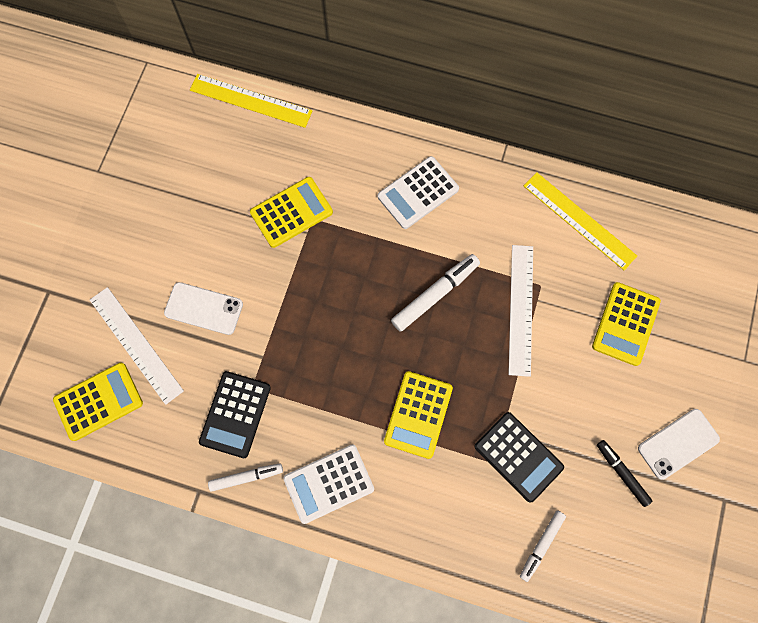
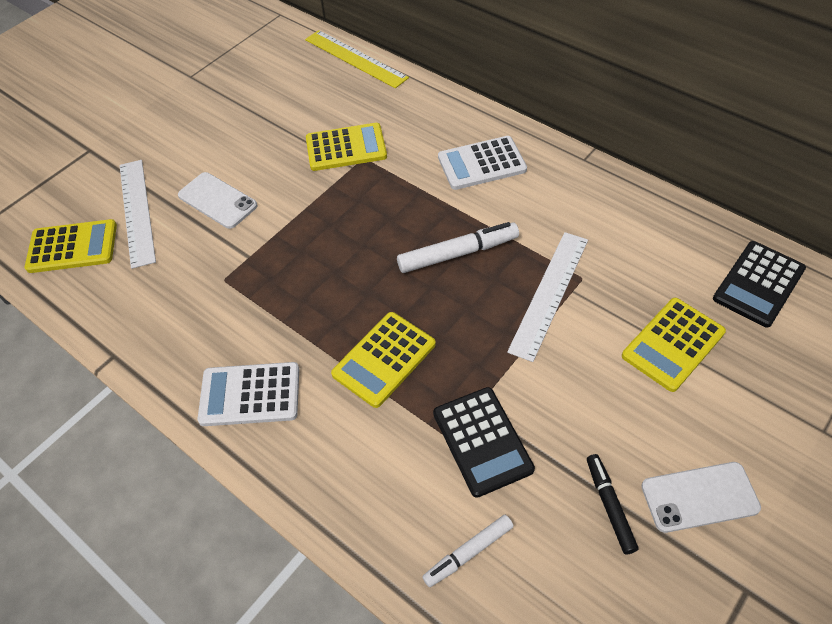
camera: 25 degrees right, 20 degrees down
black calculator [199,371,271,458] -> black calculator moved to [713,241,806,328]
white marker [208,463,283,492] -> none
yellow ruler [524,172,637,270] -> none

